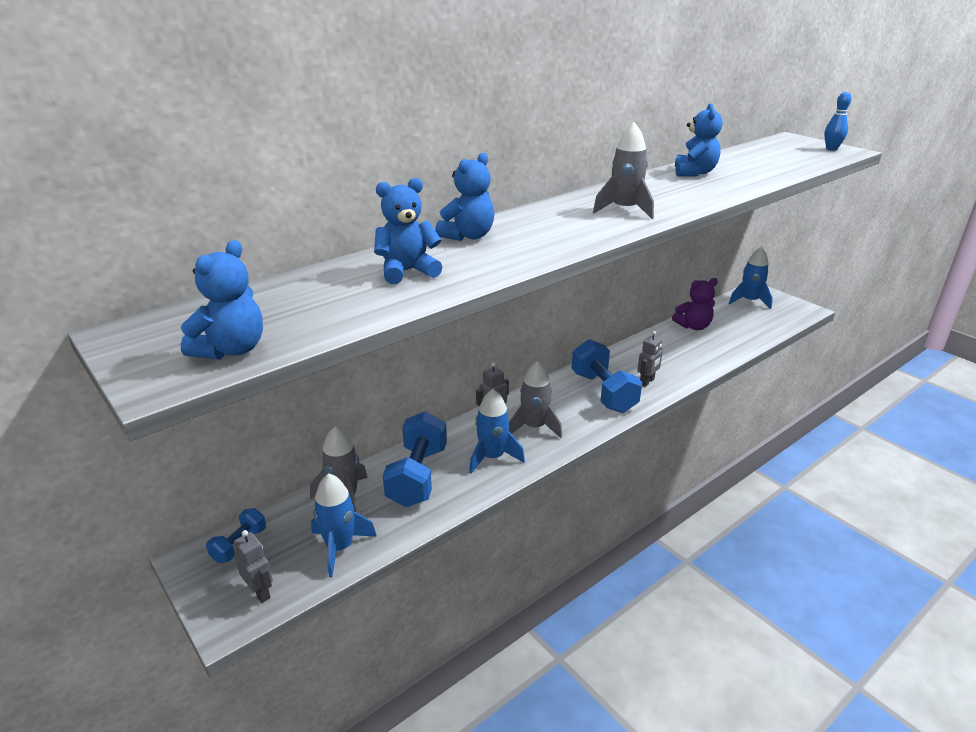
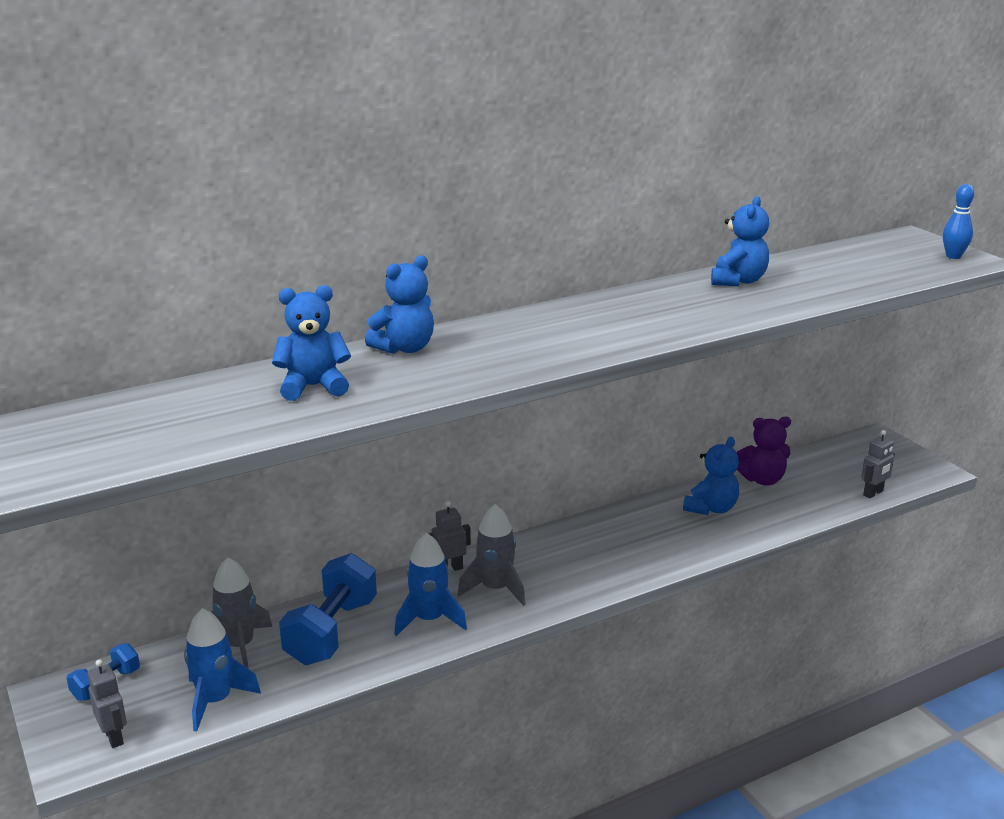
camera: 10 degrees right, 5 degrees down
blue teddy bear [181,240,263,360] -> blue teddy bear moved to [683,437,739,515]
blue dumbbell [572,339,642,413] -> none
grey rocket [593,122,654,219] -> none
grey robot [637,331,663,387] -> grey robot moved to [861,430,895,499]
blue rocket [729,246,773,309] -> none

